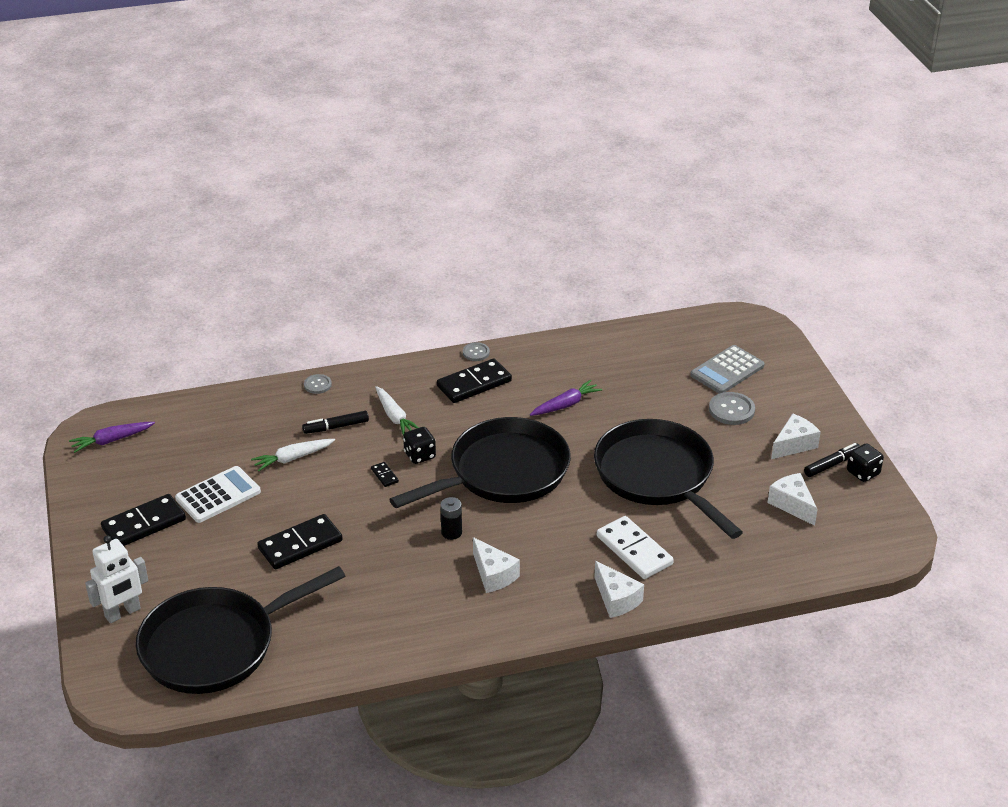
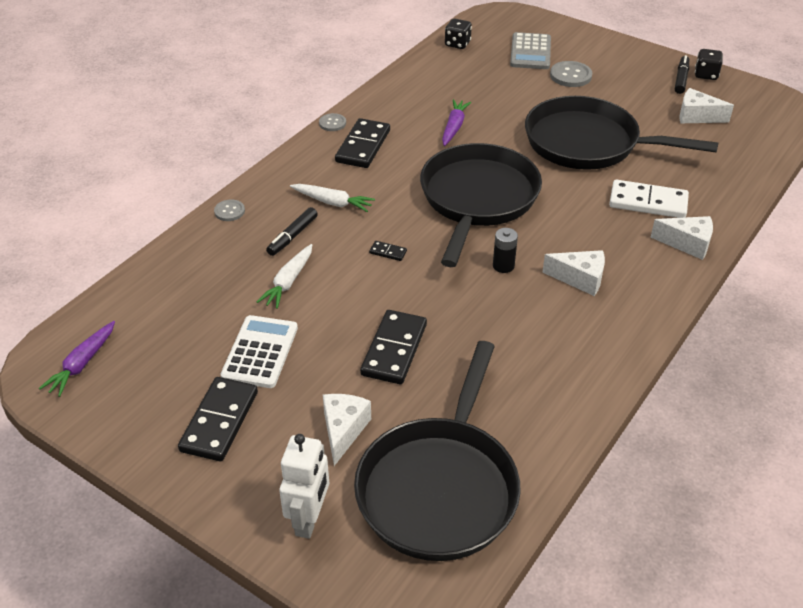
camera: 40 degrees left, 5 degrees up
black dice [403,427,436,464] -> black dice moved to [445,19,472,49]
white cheese [771,413,821,459] -> white cheese moved to [323,394,371,466]

